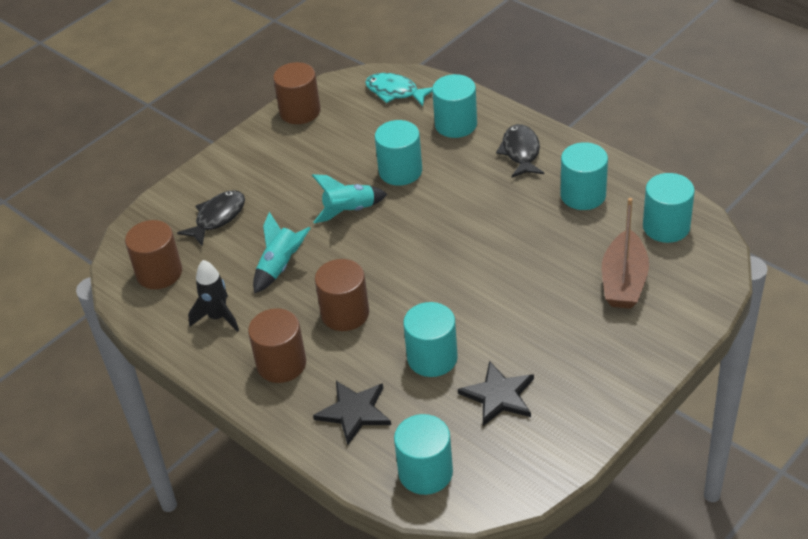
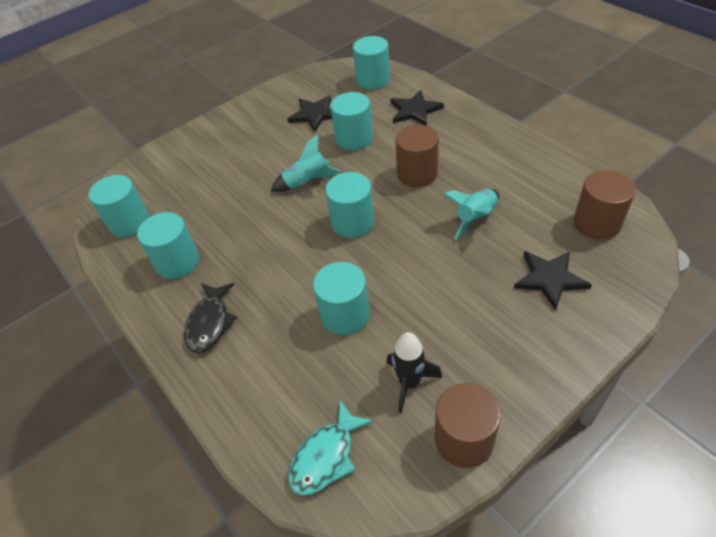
camera: 170 degrees left, 5 degrees up
black fish [177,190,245,246] -> black star [514,251,592,311]
black rocket [188,260,239,332] -> black rocket moved to [387,332,442,413]
brown cylinder [248,308,306,383] -> none
turquoise rocket [312,174,387,223] -> turquoise rocket moved to [271,134,341,192]
turquoise fish [365,73,433,106] -> turquoise fish turned 90 degrees clockwise [288,400,374,496]
turquoise cylinder [432,74,477,138] -> turquoise cylinder moved to [325,172,374,238]
brown boat [602,198,649,309] -> none

